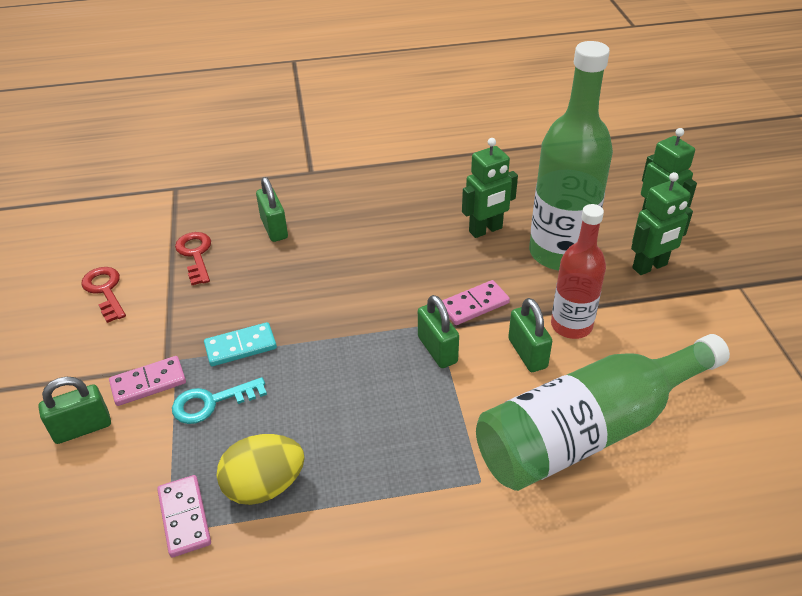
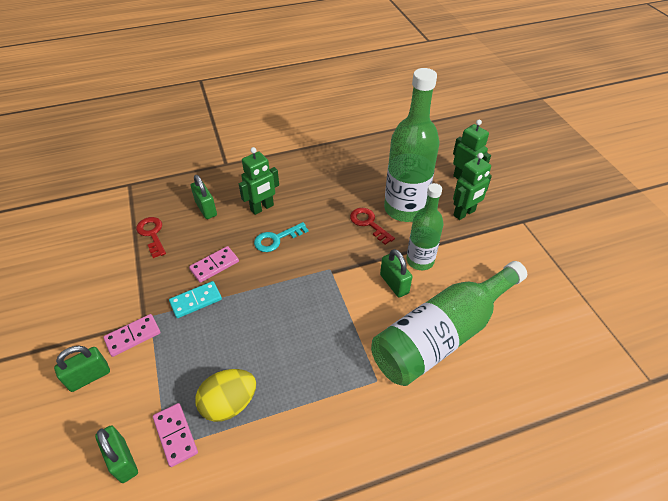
camera: 10 degrees left, 5 degrees up
red key [81,267,126,323] -> red key moved to [350,208,395,245]
turquoise key [172,377,267,424] -> turquoise key moved to [254,222,309,252]
green padlock [418,295,459,368] -> green padlock moved to [95,425,138,483]
pink domino [442,280,510,325] -> pink domino moved to [189,246,239,283]
green robot [462,138,518,238] -> green robot moved to [239,147,279,215]
red bottle [551,204,606,339] -> green bottle [407,183,444,270]

